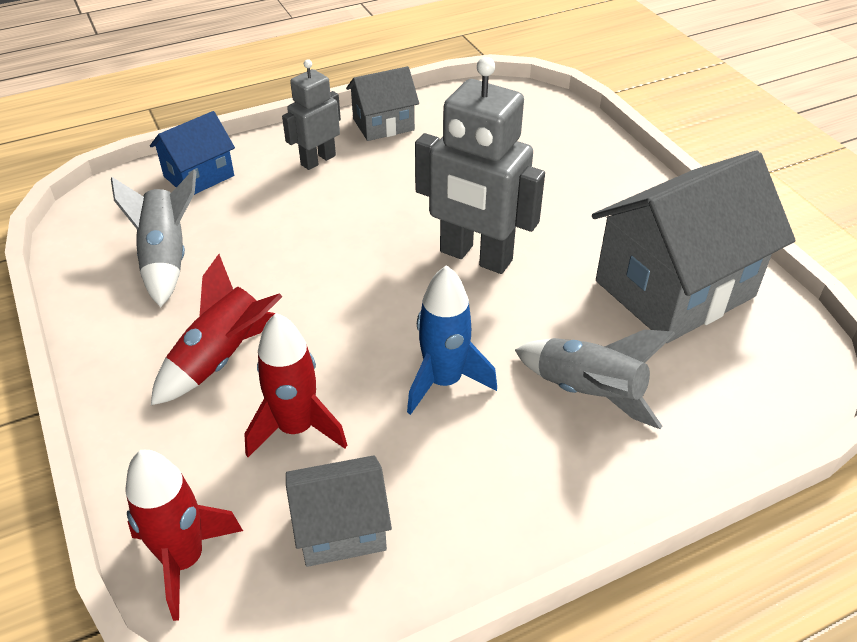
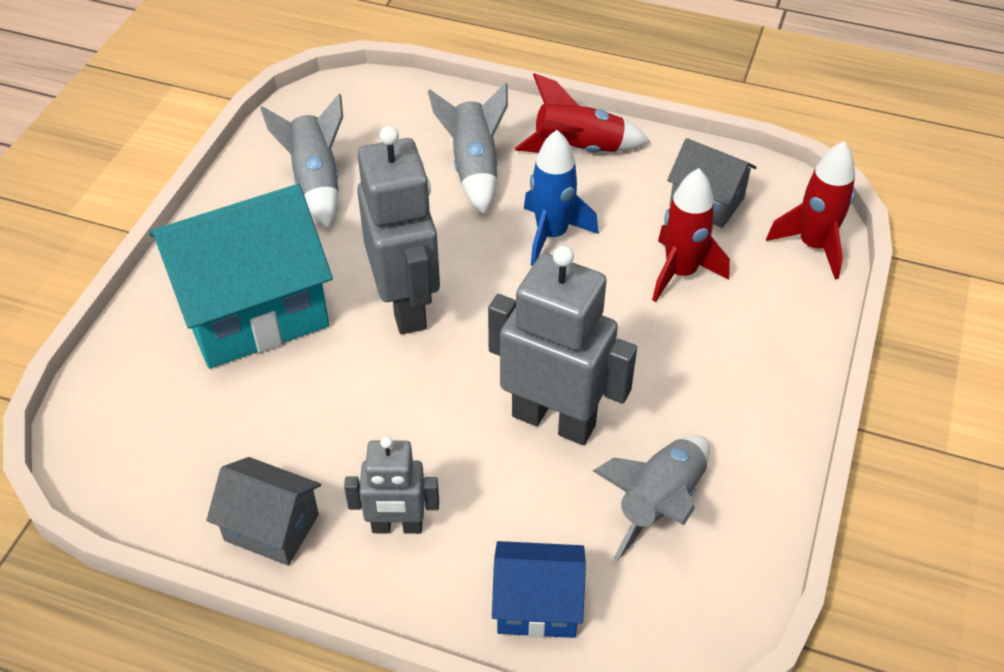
camera: 135 degrees left, 5 degrees up
red rocket [151,254,283,405] -> red rocket moved to [515,73,650,153]
grey house [592,151,796,343] -> grey rocket [260,94,343,229]
none -> turquoise house [149,184,333,368]
none -> grey robot [488,246,637,445]

